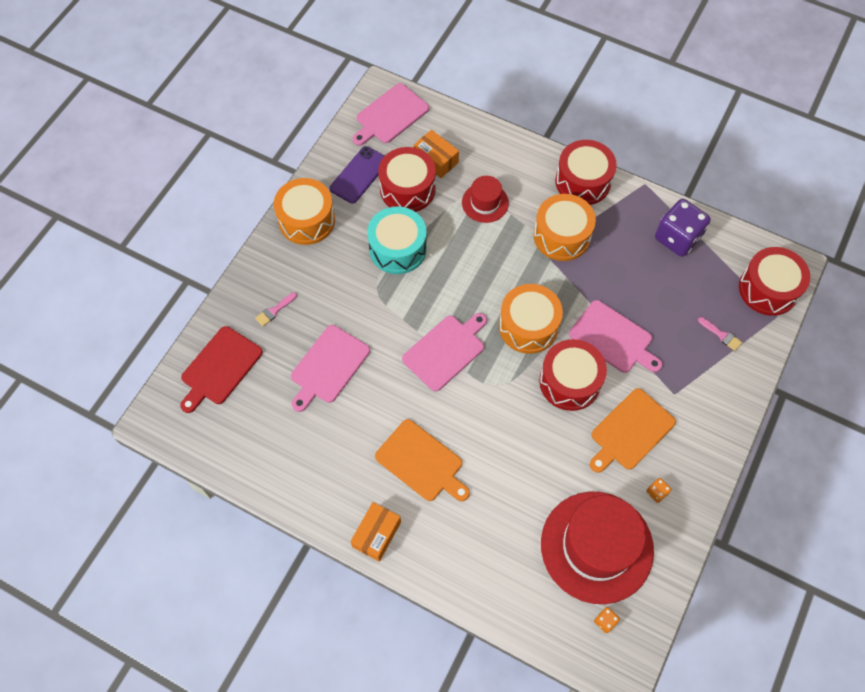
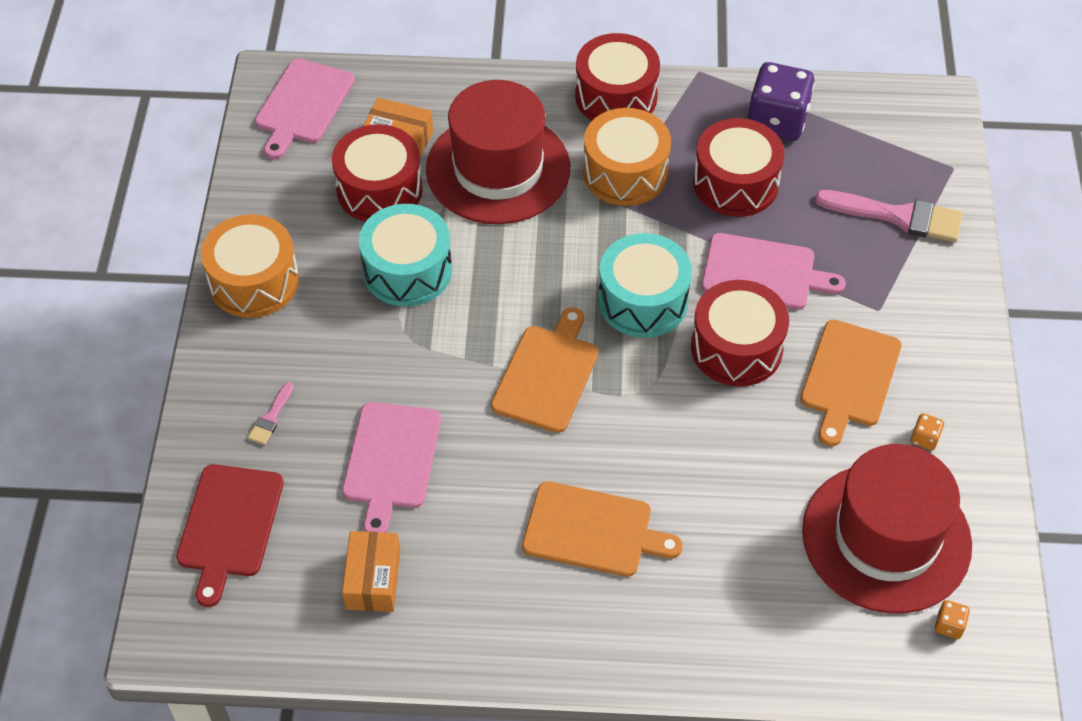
camera: 25 degrees left, 10 degrees down
purple phone [330,146,384,204] -> none
orange box [350,502,401,562] -> orange box moved to [342,531,400,612]
pink cutting board [402,313,487,391] -> orange cutting board [491,307,598,433]
red hat [462,176,509,223] -> red hat [426,80,570,224], size x2.03
orange drum [499,284,563,354] -> turquoise drum [598,233,692,338]
pink brush [698,317,742,351] -> pink brush [815,190,963,242], size x2.08
red drum [739,247,810,316] -> red drum moved to [693,118,785,217]

